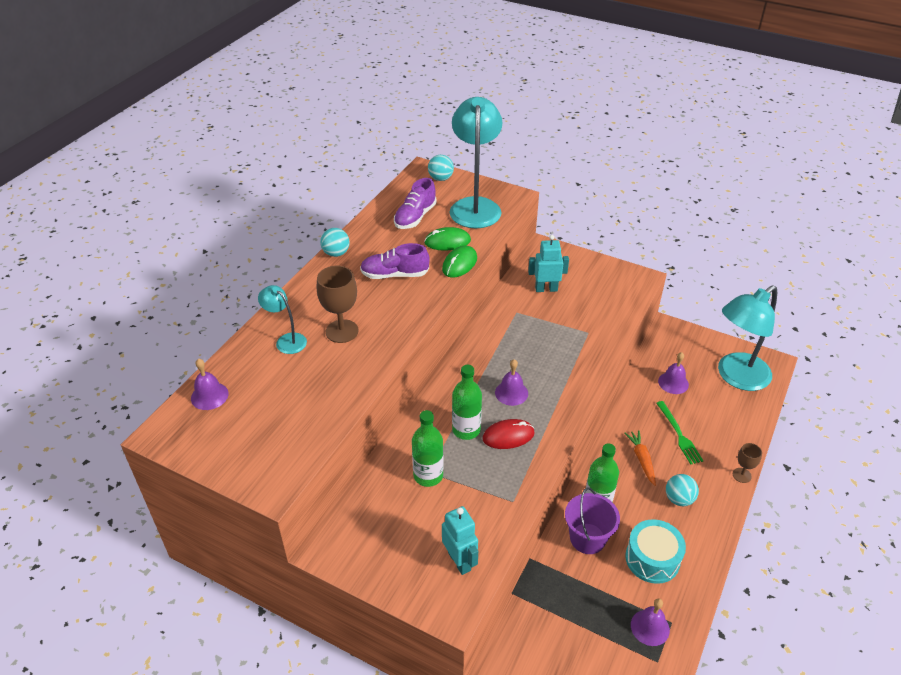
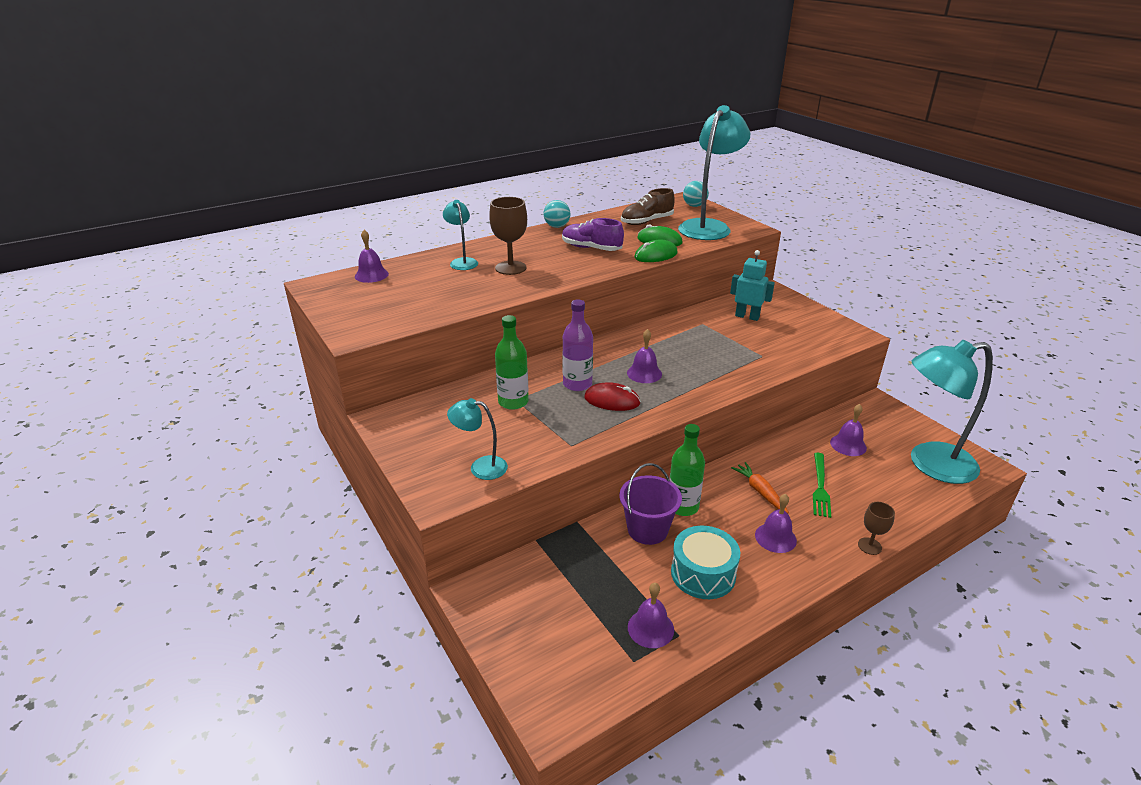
camera: 30 degrees right, 10 degrees down
purple shoe [394,178,437,229] -> brown shoe [621,188,675,225]
turquoise robot [442,506,478,575] -> turquoise lamp [447,398,508,480]
green bottle [452,365,482,440] -> purple bottle [562,299,593,391]
orange carrot [624,430,656,486] -> orange carrot turned 45 degrees counterclockwise [731,462,789,513]
turquoise ball [666,474,699,506] -> purple bell [755,494,797,553]

